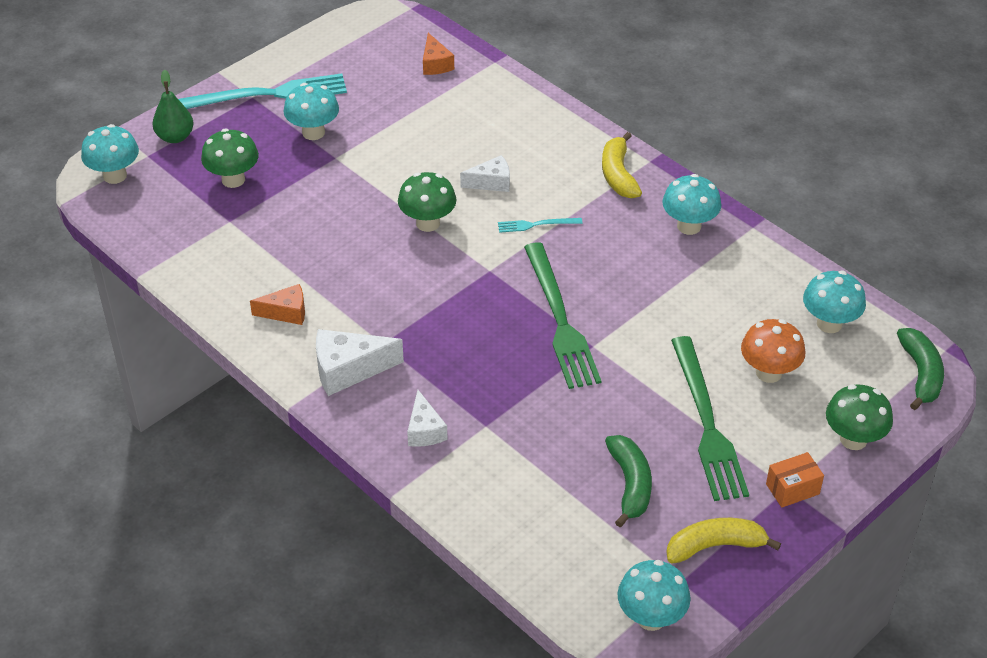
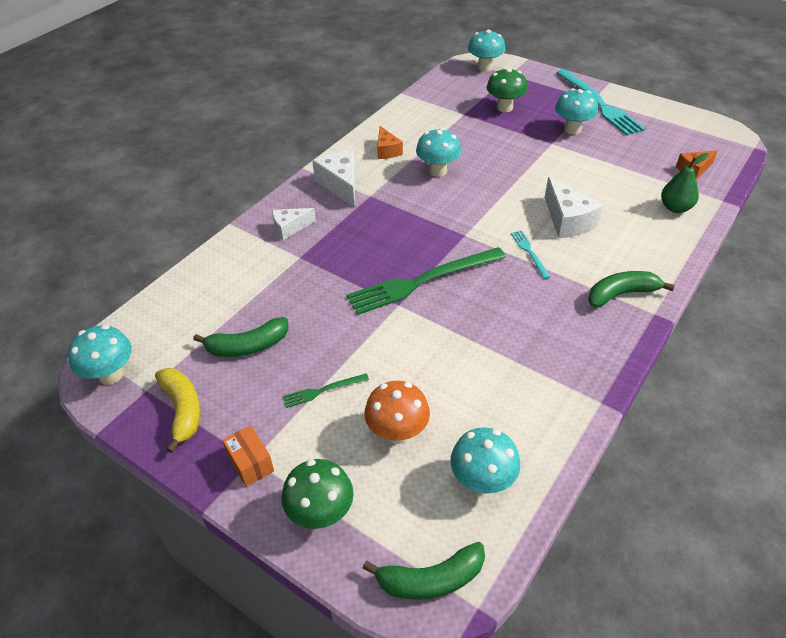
camera: 80 degrees right, 0 degrees up
green pear [153,70,194,143] -> green pear moved to [661,153,709,213]
green mushroom [398,172,456,232] -> none
white cheese [460,155,510,192] -> white cheese [545,177,603,238], size x1.57
yellow banana [602,132,642,198] -> green banana [588,271,675,308]
turquoise mushroom [662,174,721,235] -> turquoise mushroom moved to [416,128,461,177]
green fork [671,336,749,501] -> green fork [283,373,369,408], size x0.45

